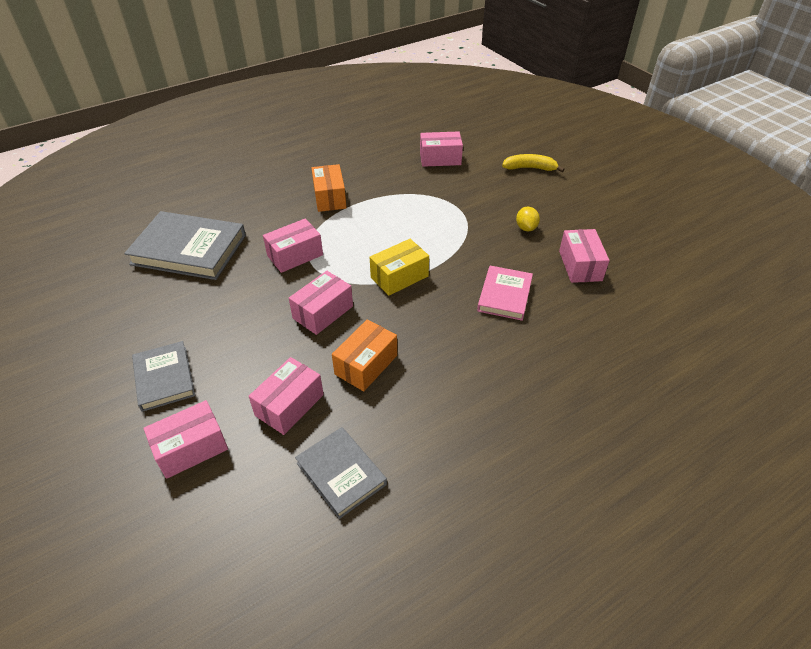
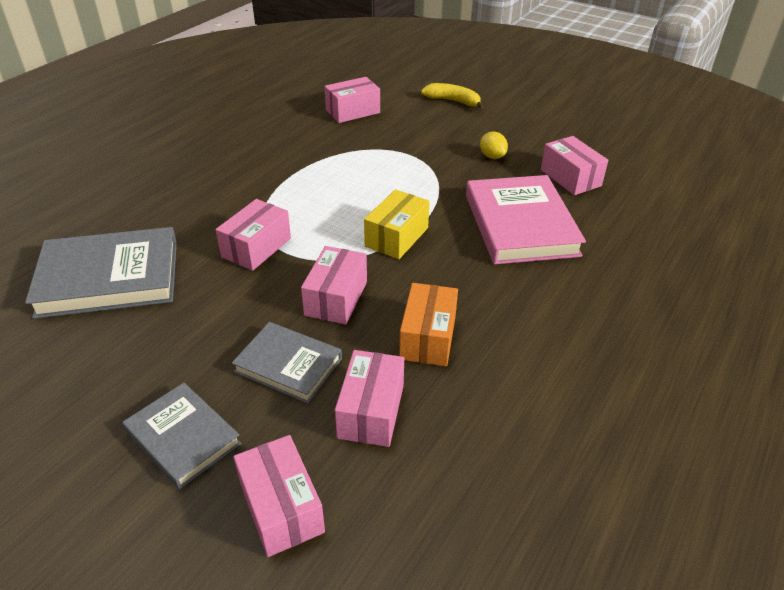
camera: 25 degrees left, 5 degrees down
pink box [144,400,228,479] -> pink box turned 60 degrees counterclockwise [233,435,325,557]
grey book [295,427,387,519] -> grey book moved to [232,322,342,404]
orange box [312,164,347,212] -> none
pink book [477,266,533,321] -> pink book [466,175,586,264], size x1.68
yellow banana [502,154,565,172] -> yellow banana turned 45 degrees clockwise [421,83,485,109]

